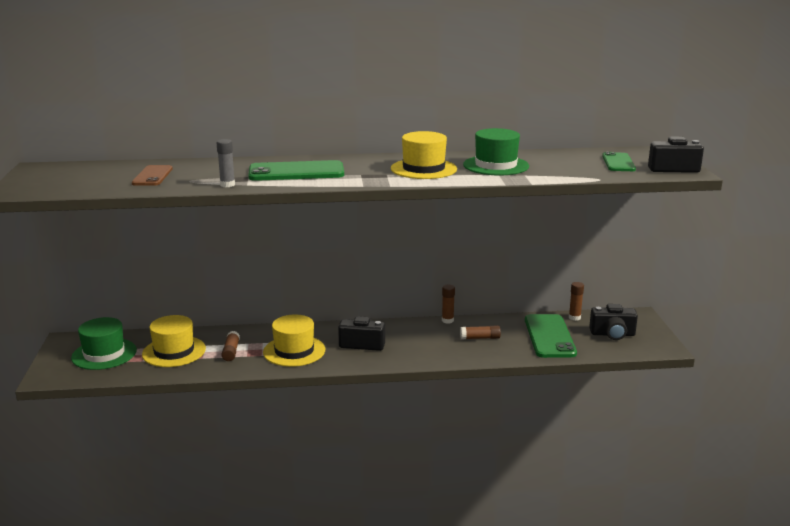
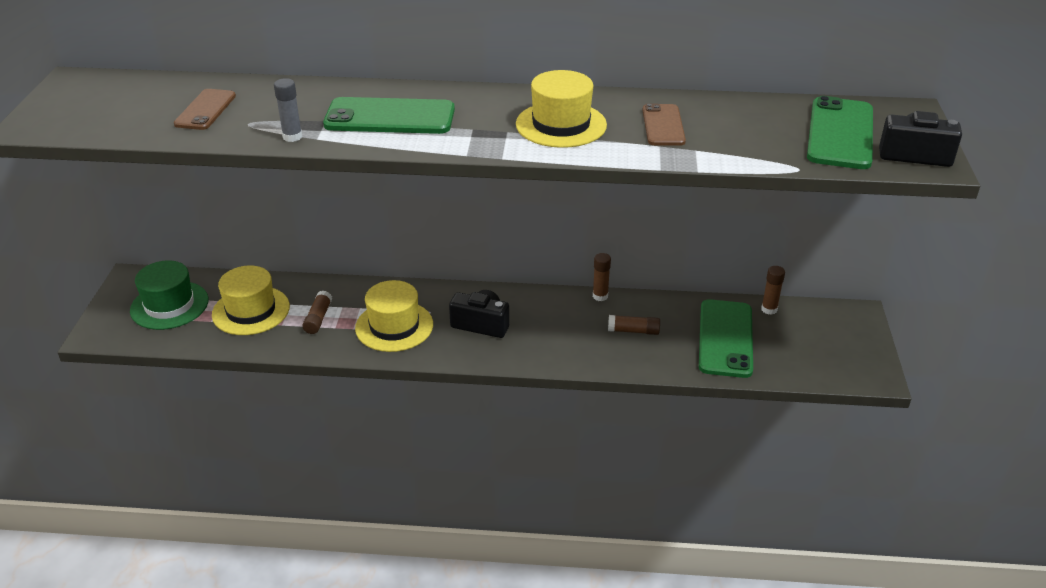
camera: 10 degrees right, 15 degrees up
green hat [463,128,529,175] -> brown phone [643,103,686,146]
black camera [589,304,638,340] -> none
green phone [602,152,636,171] -> green phone [807,96,873,169], size x1.63

